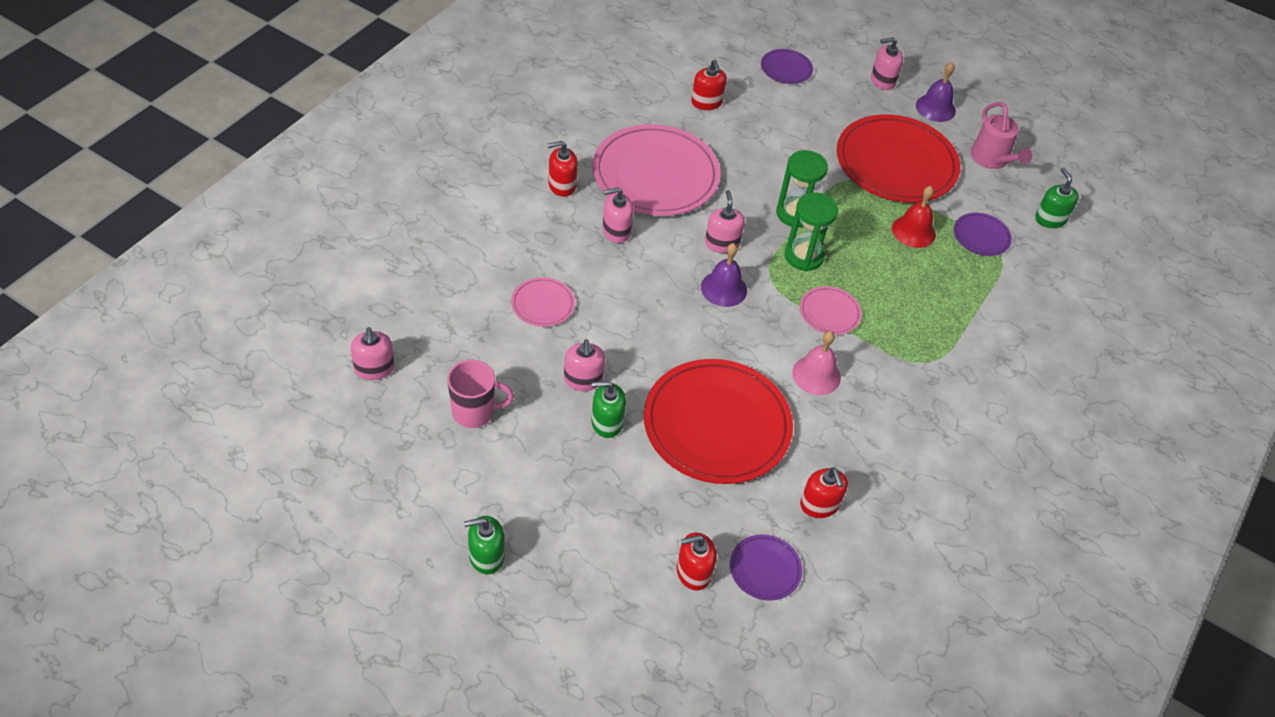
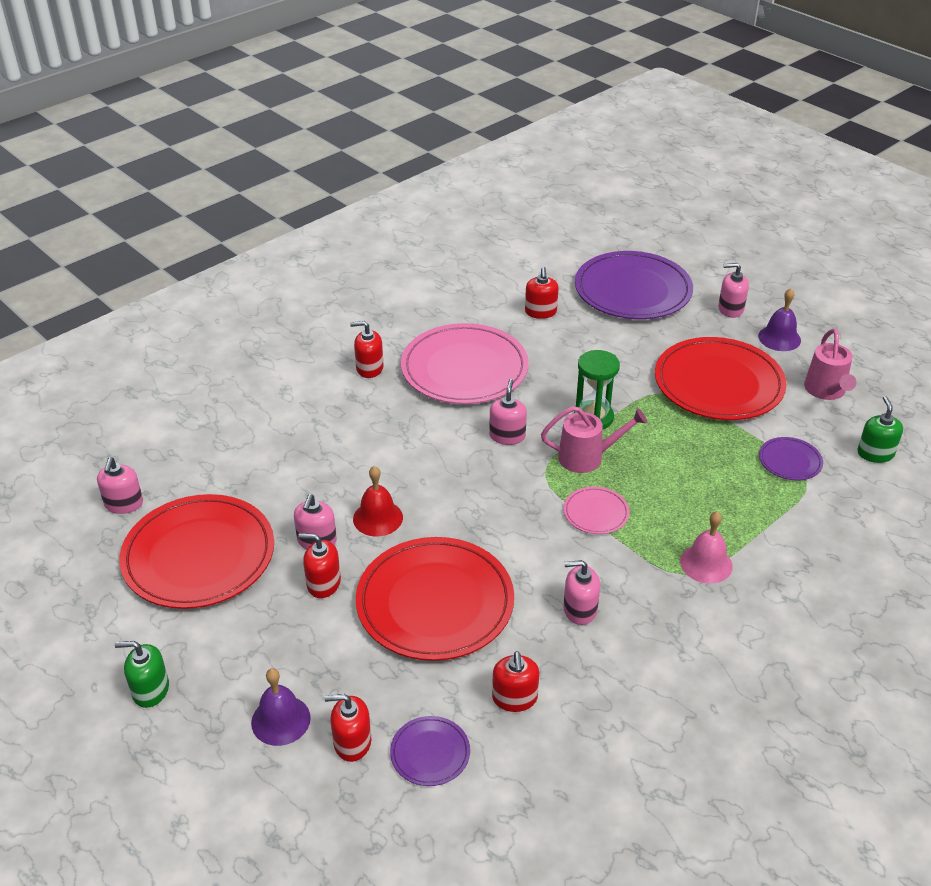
camera: 20 degrees right, 10 degrees down
pink mug [447,360,514,428] -> red plate [119,494,274,609]
pink plate [511,277,575,327] -> none
green soap dispenser [591,381,626,438] -> red soap dispenser [298,533,341,598]
pink soap dispenser [602,187,634,243] -> pink soap dispenser moved to [563,560,600,625]
purple bell [701,243,747,307] -> purple bell moved to [251,668,311,746]
purple plate [761,49,813,84] -> purple plate [575,251,693,319], size x2.22
green hourglass [785,192,838,271] -> pink watering can [541,406,647,473]
pink bell [792,331,841,395] -> pink bell moved to [680,512,733,584]
red bell [892,186,936,248] -> red bell moved to [353,466,403,537]

